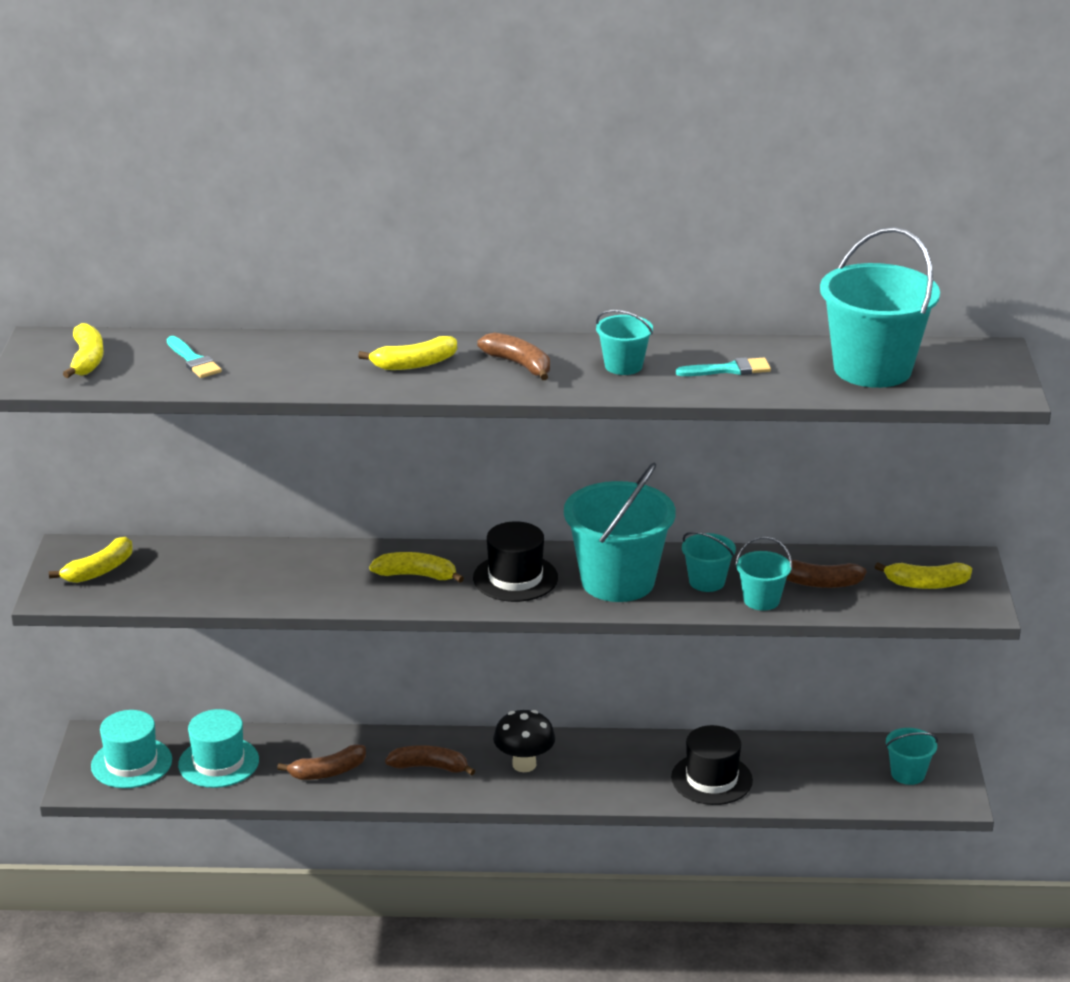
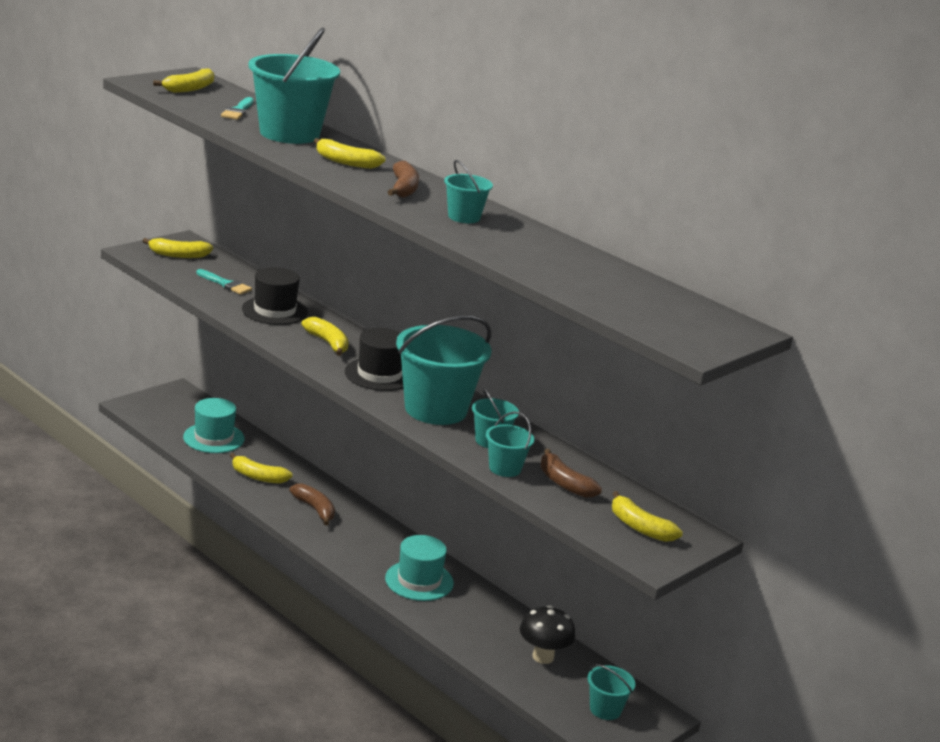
camera: 40 degrees right, 5 degrees down
turquoise hat [91,710,172,788] -> turquoise hat moved to [385,535,454,601]
brown banana [277,744,366,780] -> yellow banana [230,453,293,484]
black mushroom [493,710,555,772] -> black mushroom moved to [520,605,576,664]
black hat [671,725,753,805] -> black hat moved to [242,267,308,325]
turquoise brush [676,357,771,376] -> turquoise brush moved to [196,269,252,295]
turquoise bucket [820,227,940,388] -> turquoise bucket moved to [248,28,340,144]

